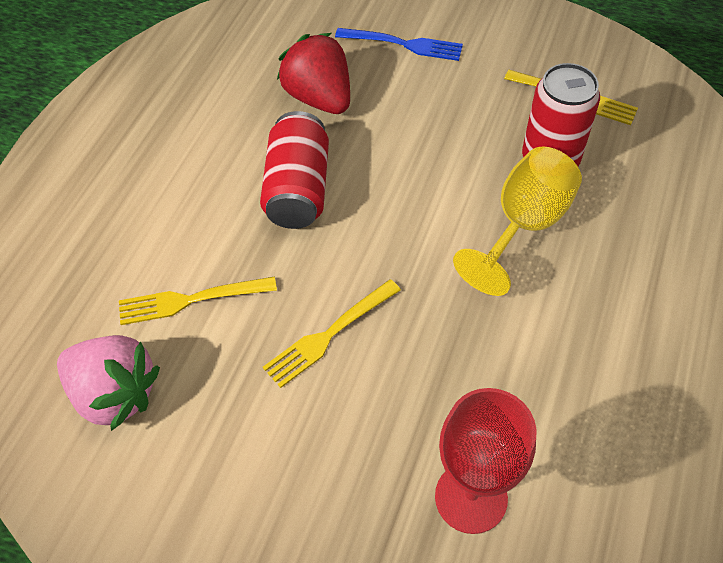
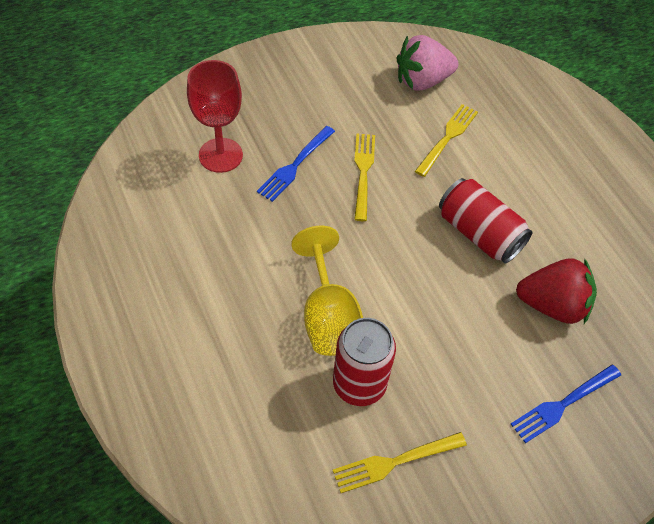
camera: 130 degrees right, 0 degrees up
none -> blue fork [257,126,335,202]

